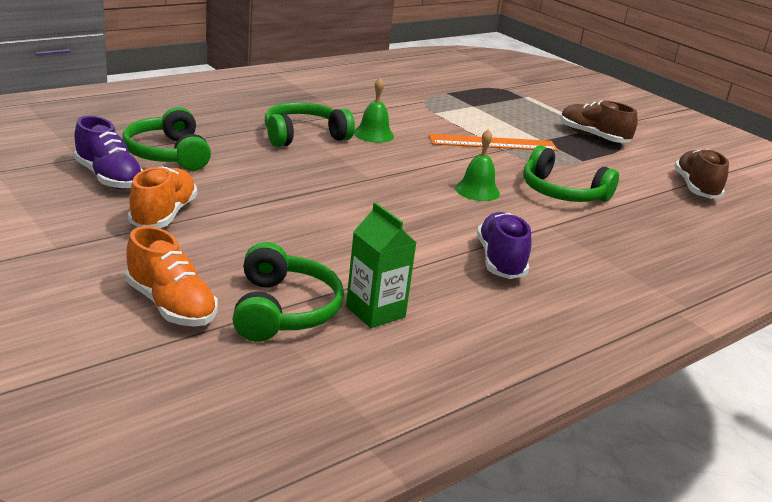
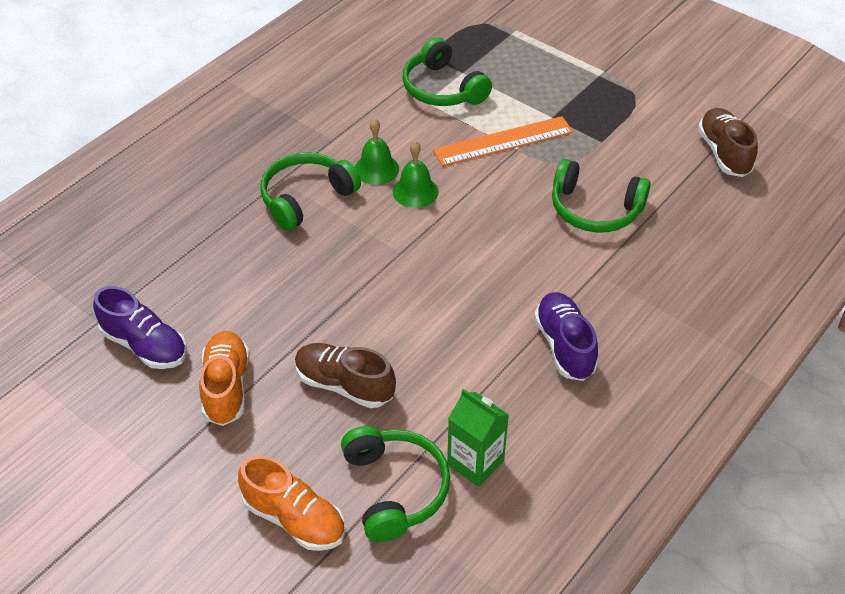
camera: 10 degrees left, 20 degrees up
green headphones [122,107,211,171] -> green headphones moved to [402,37,492,106]
green bell [455,129,500,201] -> green bell moved to [393,141,438,208]
brown shoe [560,100,638,143] -> brown shoe moved to [295,343,396,408]

